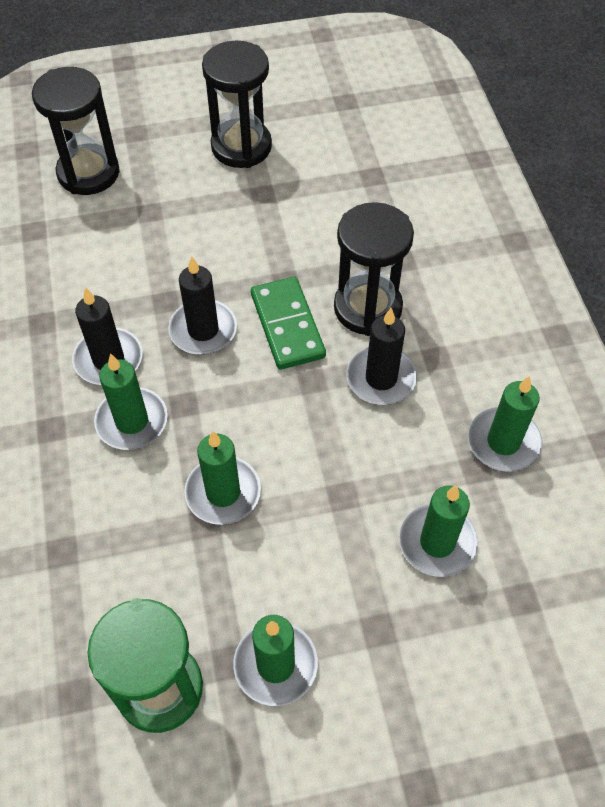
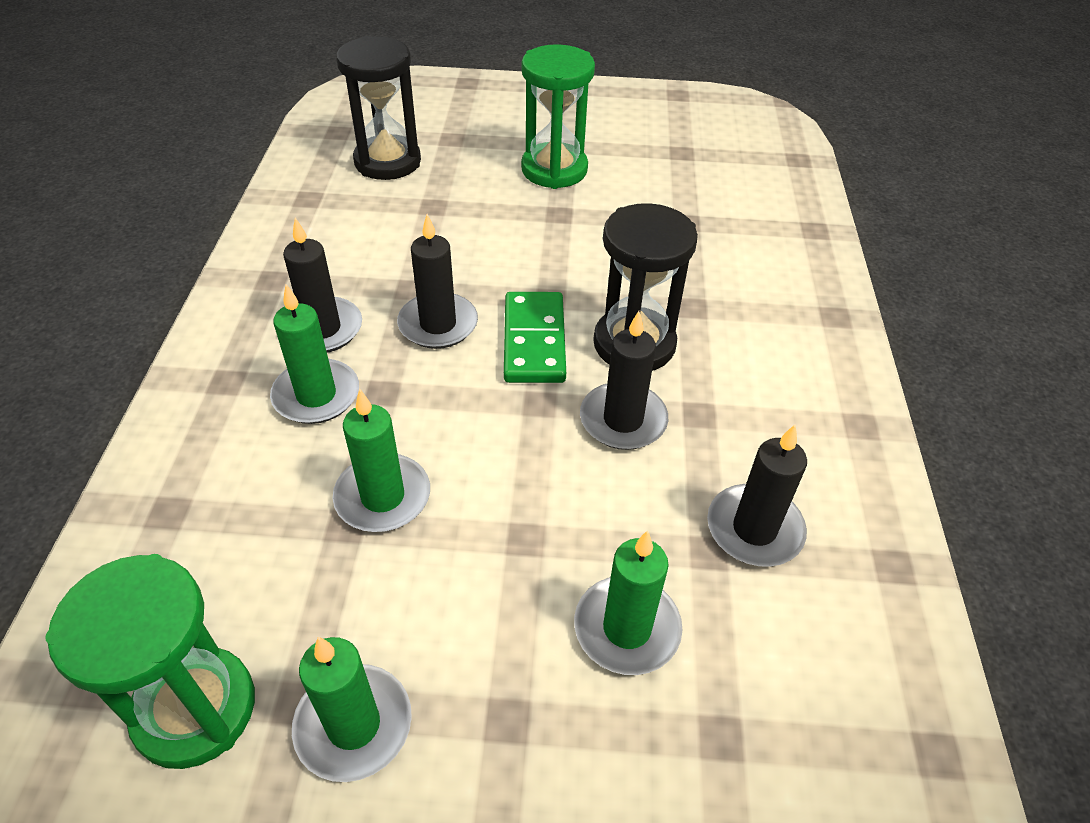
camera: 15 degrees right, 10 degrees down
black hourglass [202,41,272,168] -> green hourglass [521,44,595,189]
green candle [468,376,542,472] -> black candle [707,425,807,567]

